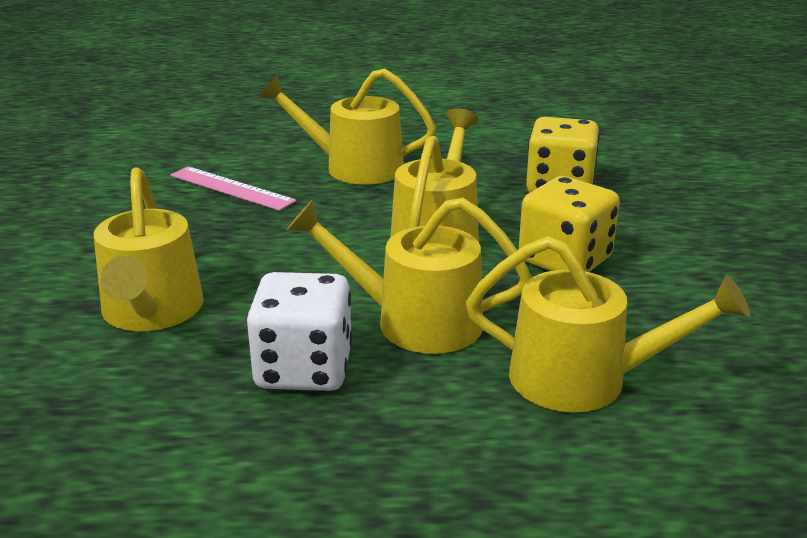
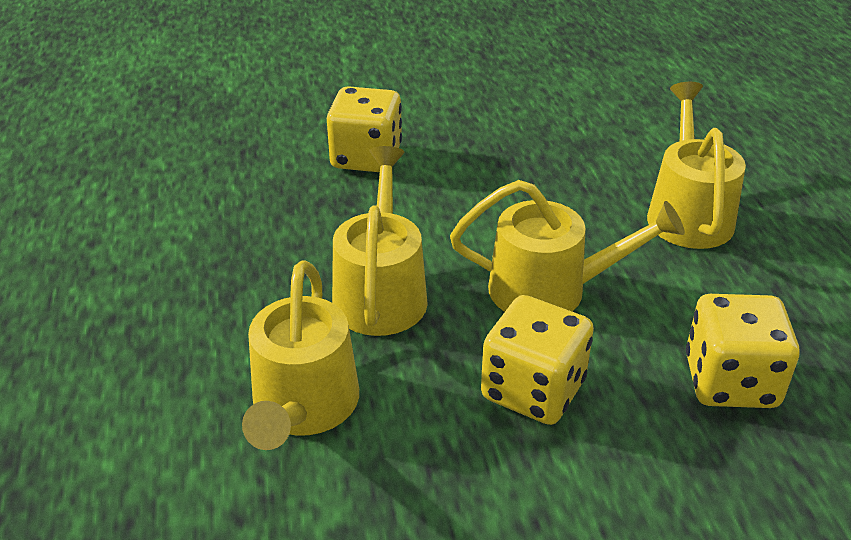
camera: 80 degrees right, 10 degrees up
yellow watering can [94,167,204,331] -> yellow dice [327,86,402,172]
pink ruler [170,166,297,211] -> none
white dice [247,272,352,391] -> none

